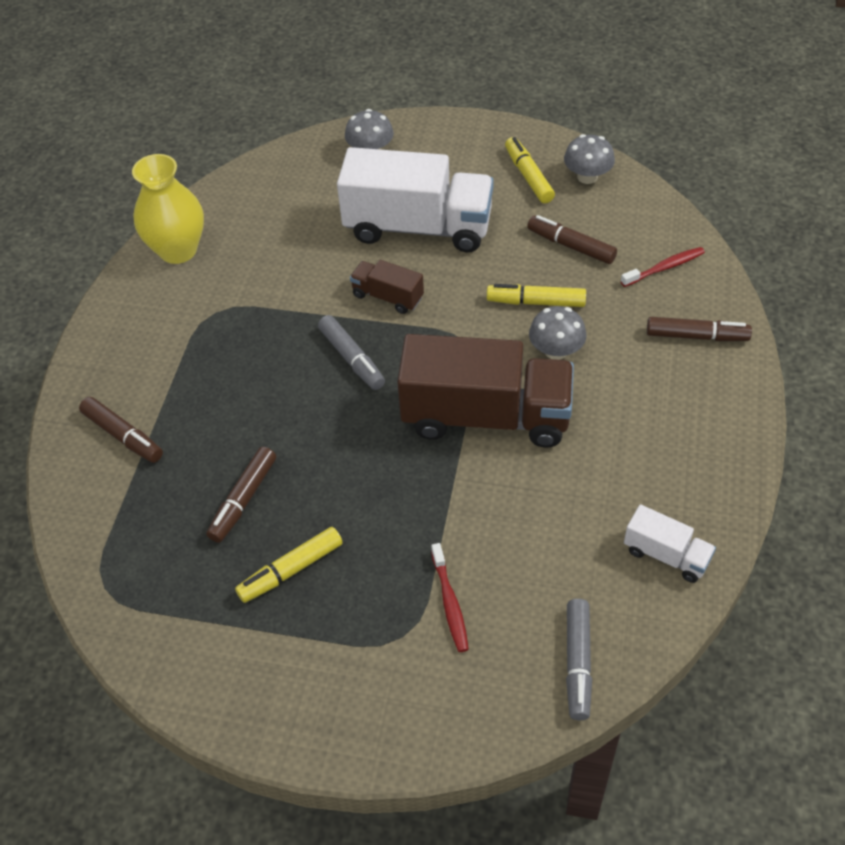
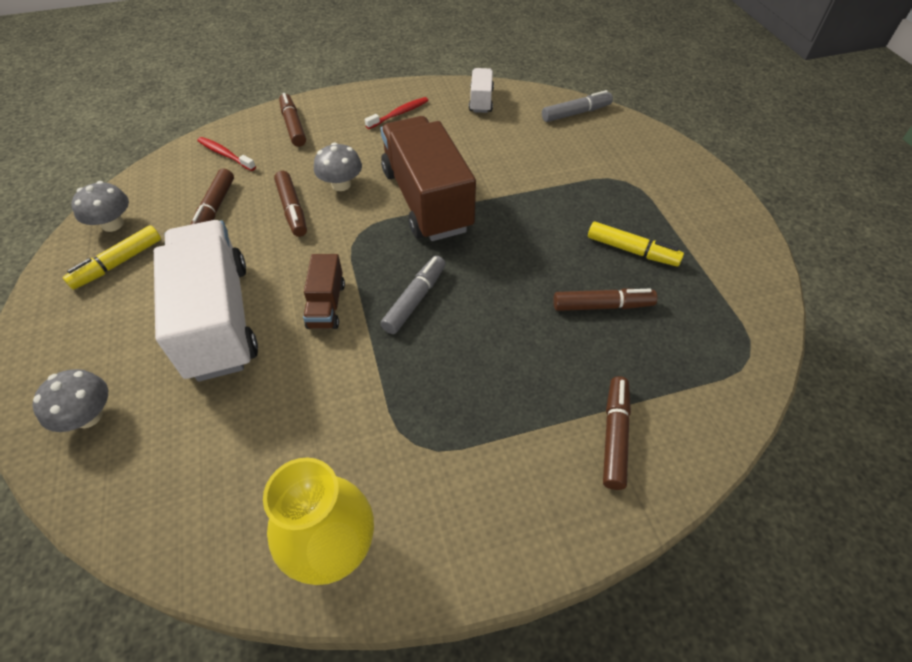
camera: 120 degrees left, 0 degrees up
red toothbrush [431,543,469,652] -> red toothbrush moved to [365,97,429,129]
yellow marker [487,284,586,307] -> brown marker [274,171,307,237]

